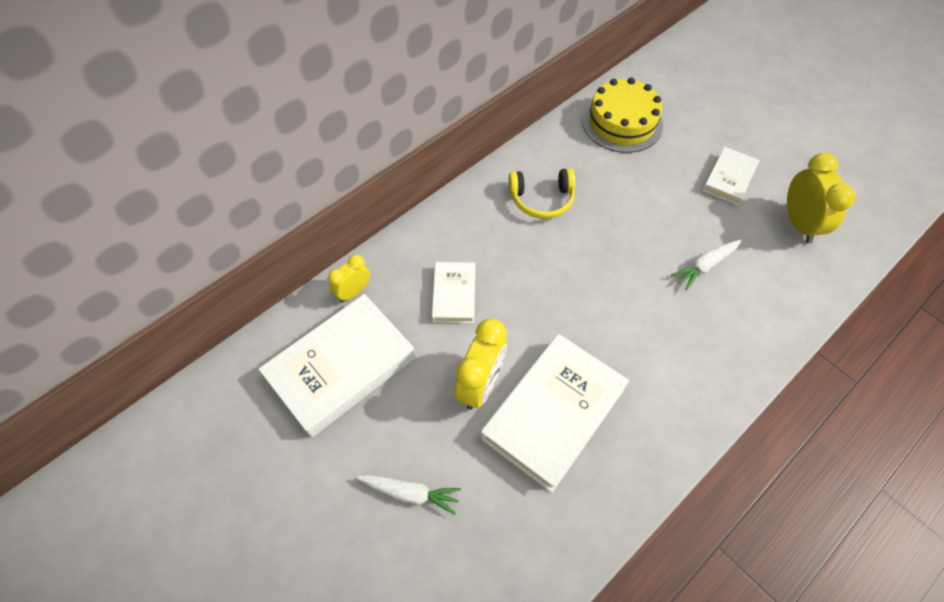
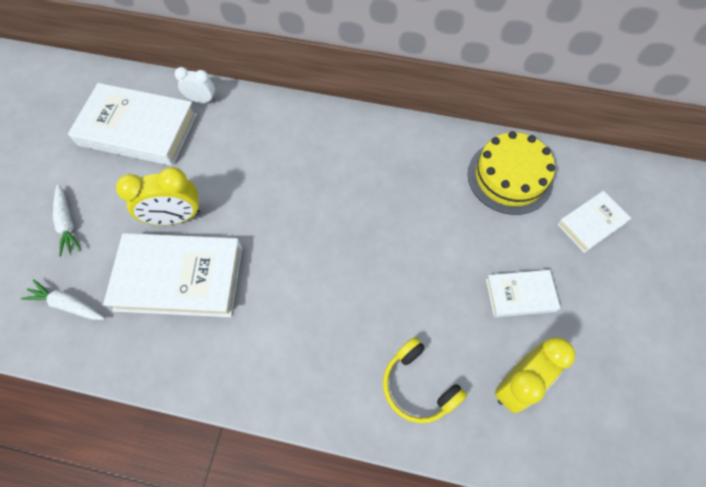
camera: 55 degrees right, 5 degrees up
yellow clock [328,255,370,302] -> white clock [175,67,215,103]
white book [432,262,475,323] -> white book moved to [557,191,631,253]
yellow headphones [509,168,575,219] -> yellow headphones moved to [383,337,467,423]
white carrot [671,240,741,290] -> white carrot moved to [21,279,105,320]

